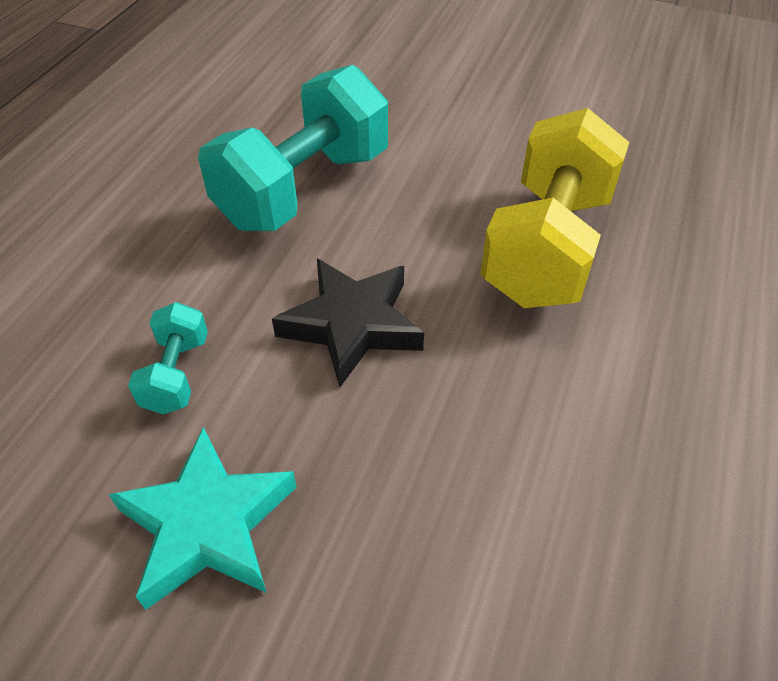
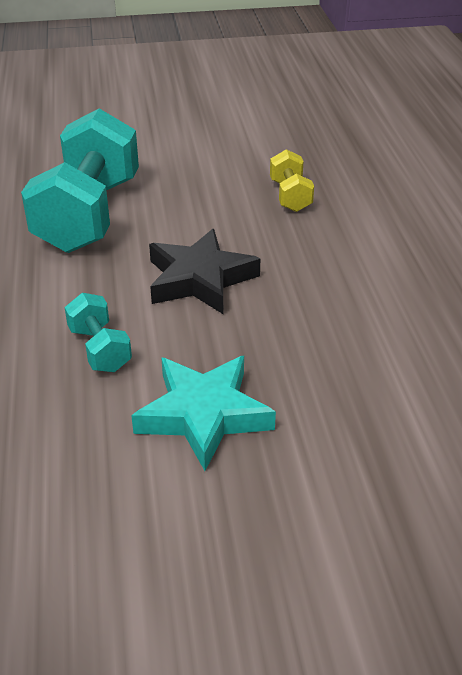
camera: 30 degrees left, 10 degrees down
yellow dumbbell [480,108,629,308] -> yellow dumbbell [270,149,314,212], size x0.46

